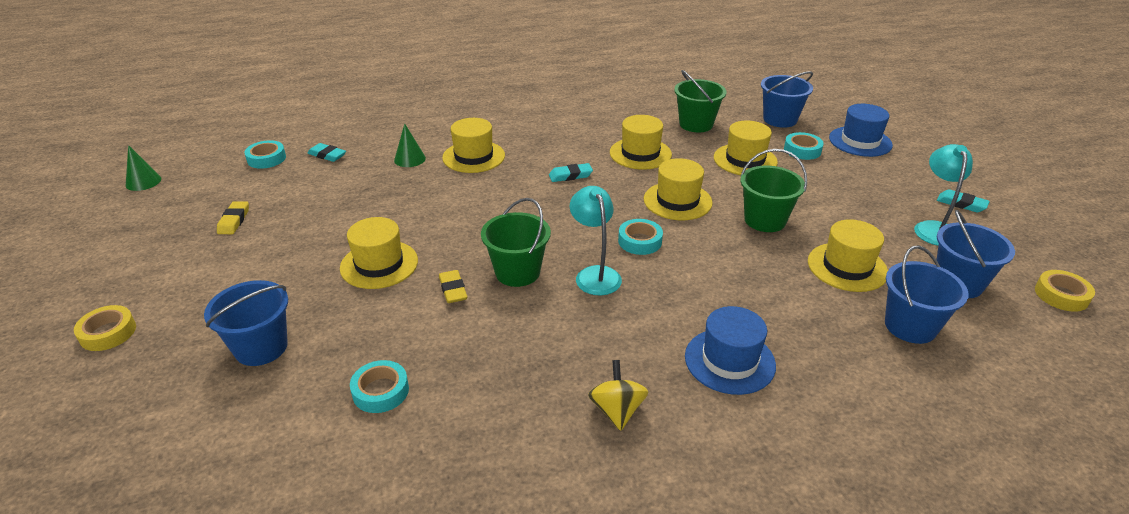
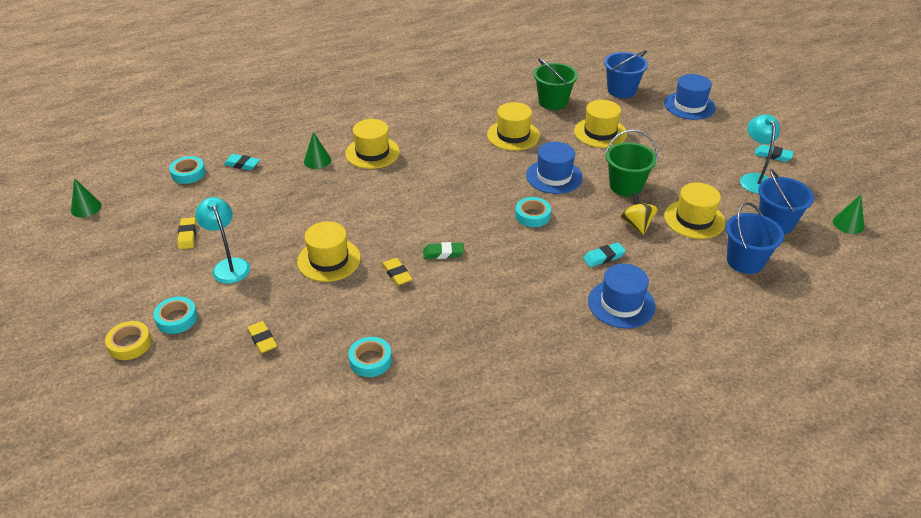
camera: 10 degrees left, 5 degrees up
blue bucket [204,280,288,366] -> yellow eraser [247,321,277,353]
green bucket [481,198,551,287] -> green eraser [423,242,464,259]
turquoise eraser [549,163,593,182] -> turquoise eraser moved to [583,242,626,267]
turquoise lamp [570,186,622,295] -> turquoise lamp moved to [195,197,250,284]
yellow spinning top [588,360,648,431] -> yellow spinning top moved to [620,193,658,235]
yellow hat [644,158,713,220] -> blue hat [526,142,583,194]
turquoise tape [784,132,824,160] -> turquoise tape moved to [153,296,198,334]
yellow tape [1035,270,1095,312] -> green cone [833,195,864,234]

